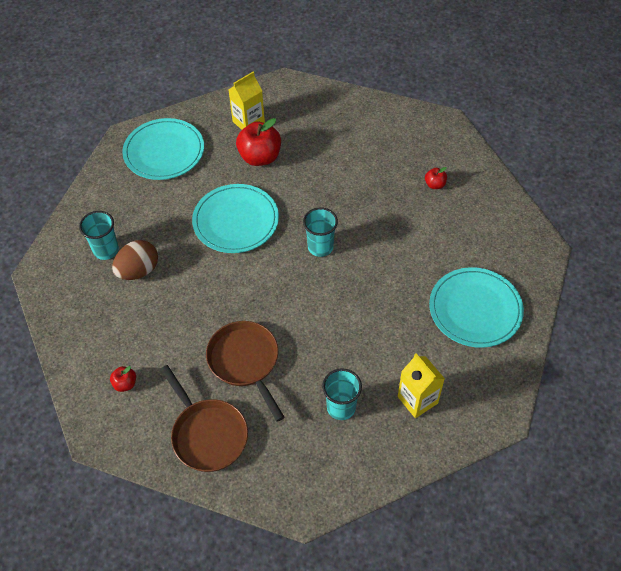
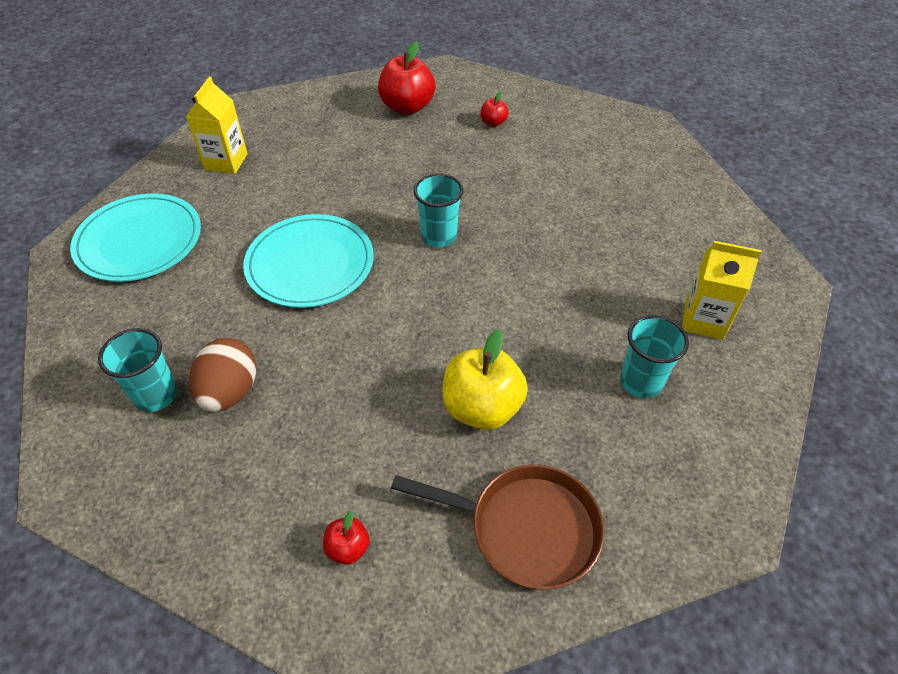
camera: 40 degrees left, 5 degrees down
brown pan [206,321,284,422] -> yellow apple [442,329,528,430]
red apple [236,118,281,166] -> red apple moved to [378,41,436,115]
turquoise plate [429,267,524,348] -> none

